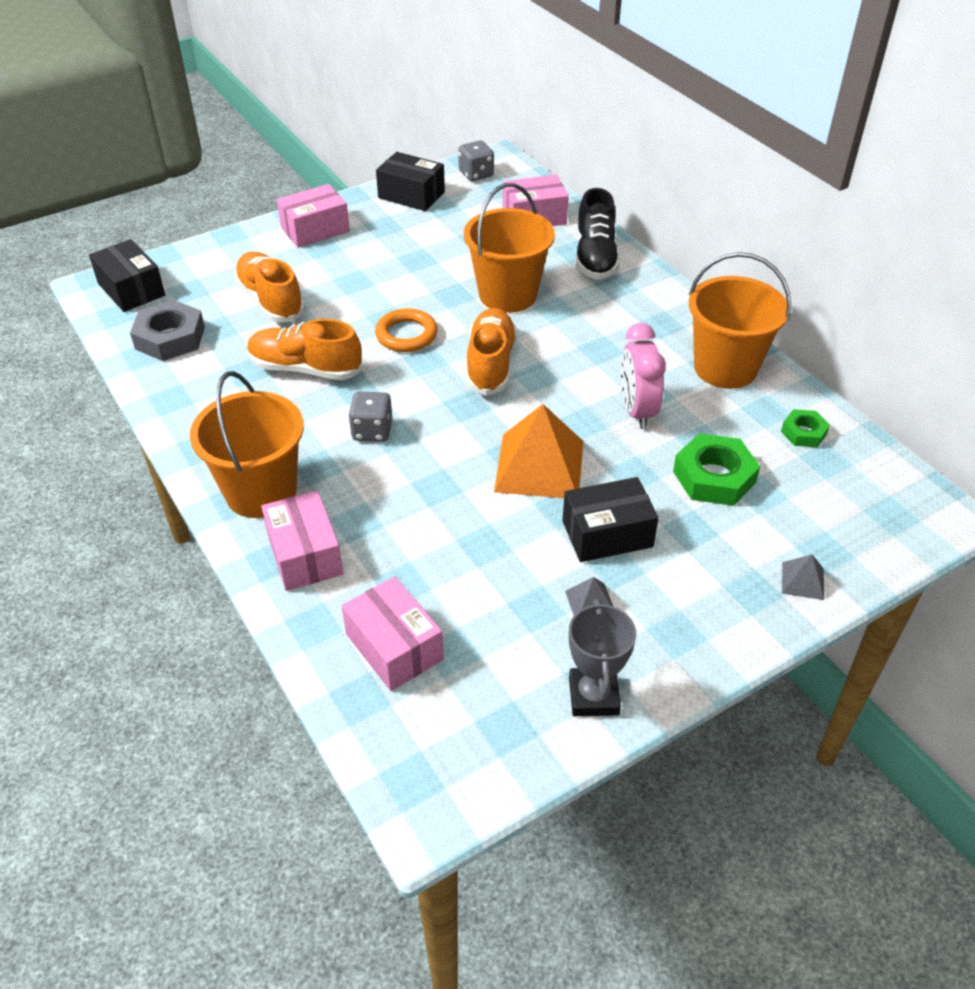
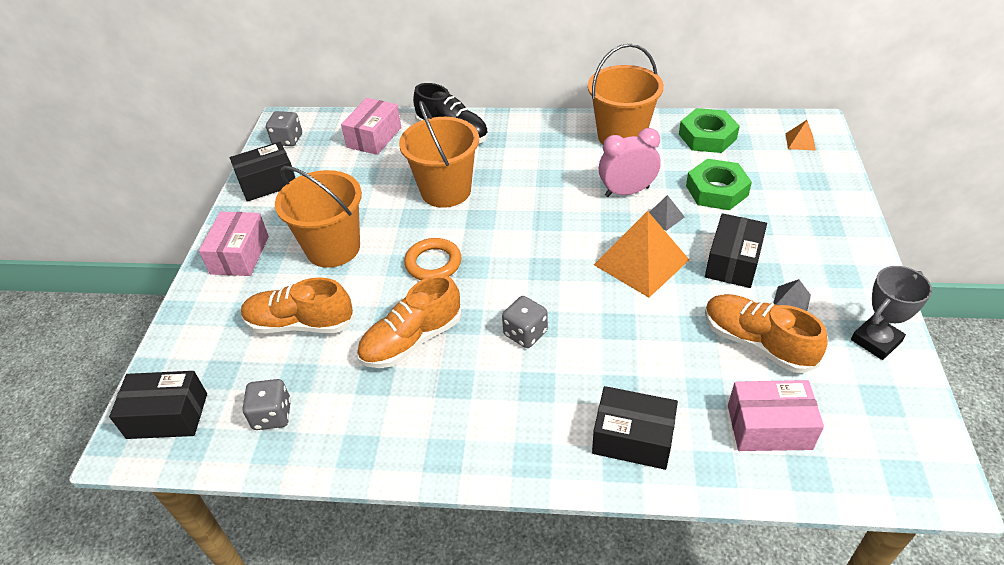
camera: 50 degrees left, 0 degrees up
grey nut [130,300,205,361] -> grey dice [243,379,291,430]
orange bucket [190,371,304,518] -> orange bucket moved to [275,166,362,268]
pink box [261,490,343,591] -> black box [592,386,678,470]
orange shoe [466,308,517,396] -> orange shoe moved to [705,294,828,373]
grey trophy [569,599,636,716] -> grey trophy turned 75 degrees counterclockwise [851,266,932,360]
pink clock [621,323,666,429] -> pink clock turned 135 degrees clockwise [599,128,661,197]
green nut [781,409,830,447] -> green nut [679,108,740,153], size x1.73
grey pyramid [782,554,824,600] -> grey pyramid moved to [649,195,685,231]
none -> orange pyramid [786,120,816,151]

